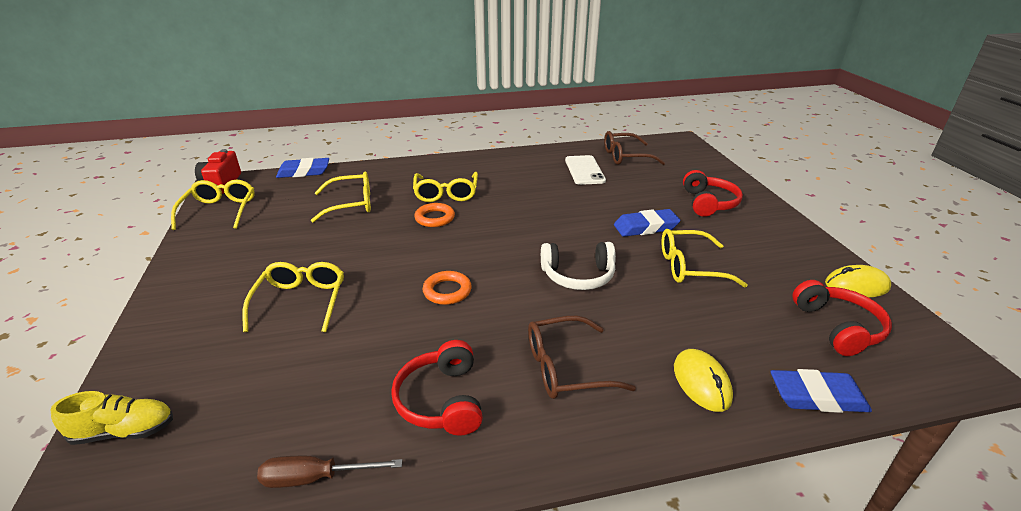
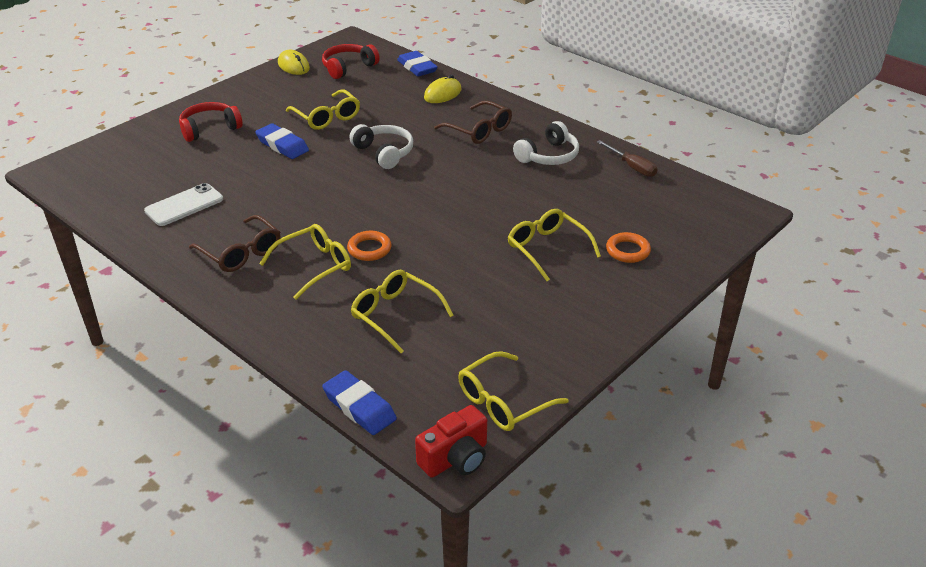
camera: 125 degrees left, 5 degrees up
yellow shoe [50,391,173,445] -> none
yellow glasses [242,262,344,332] -> yellow glasses turned 90 degrees clockwise [508,209,601,281]
red headphones [391,340,483,436] -> white headphones [513,121,579,165]
orange ring [422,271,472,305] -> orange ring moved to [606,232,651,263]
brown glasses [604,131,665,165] -> brown glasses moved to [189,215,281,272]

